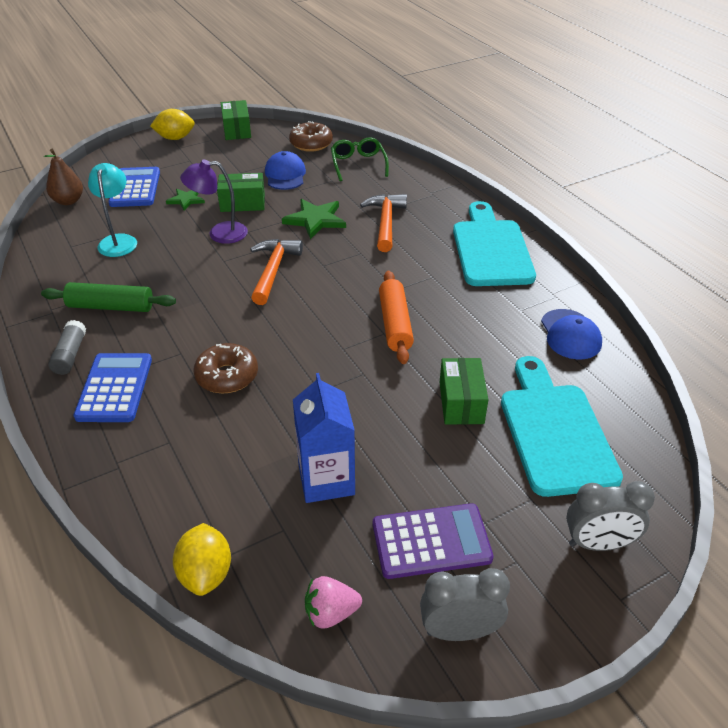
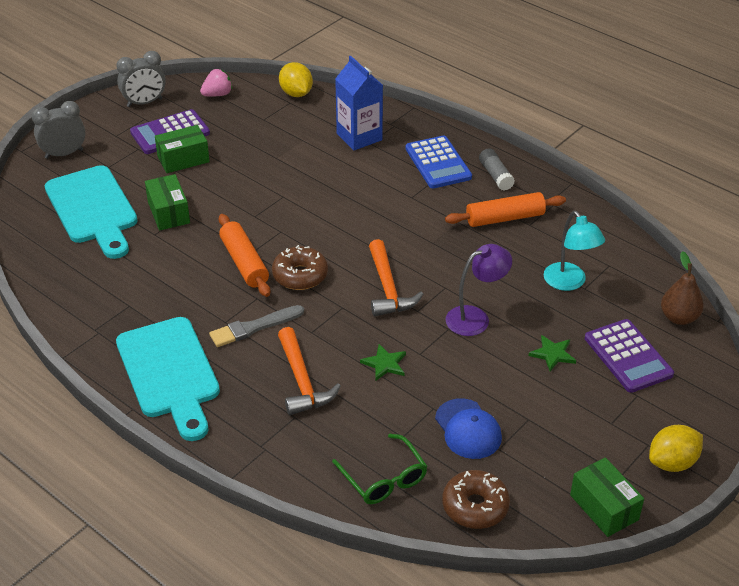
camera: 160 degrees right, 0 degrees up
green rolling pin [41,282,176,312] -> orange rolling pin [445,192,566,227]
blue calculator [108,167,160,207] -> purple calculator [585,319,674,393]
brown donut [193,343,258,393] -> brown donut moved to [272,245,328,290]
green box [217,173,265,212] -> green box moved to [155,125,210,173]
green star [282,199,346,239] -> green star [360,344,406,381], size x0.61
blue carton [293,373,355,503] -> blue carton moved to [335,56,383,150]
blue cap [541,309,602,360] -> none
none -> grey brush [209,305,304,347]

